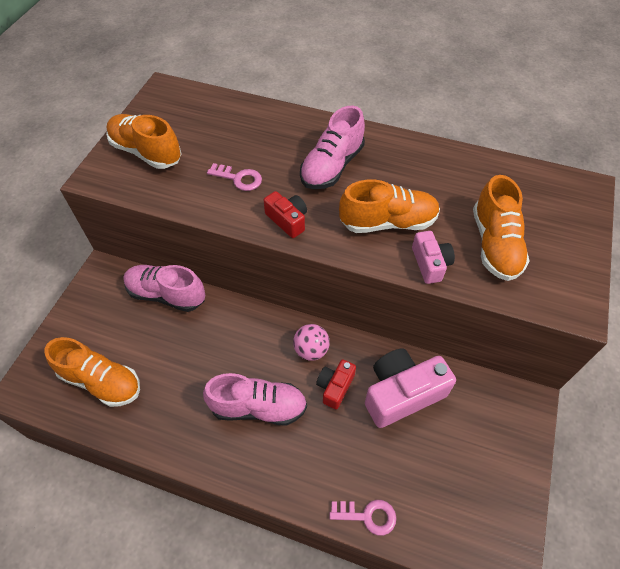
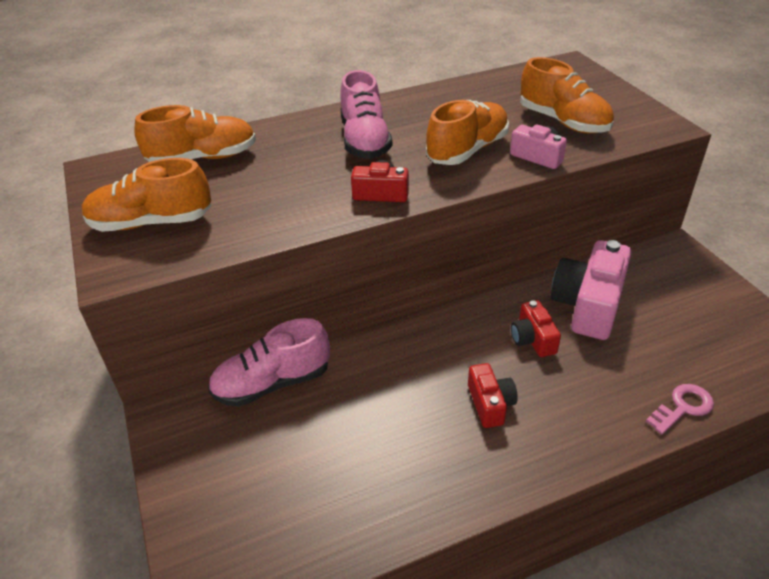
camera: 40 degrees left, 15 degrees down
orange shoe [44,337,140,407] -> orange shoe moved to [134,105,256,162]
pink shoe [203,373,307,426] -> red camera [468,363,518,428]
pink key [207,163,262,191] -> none
pink ball [293,324,330,361] -> none

